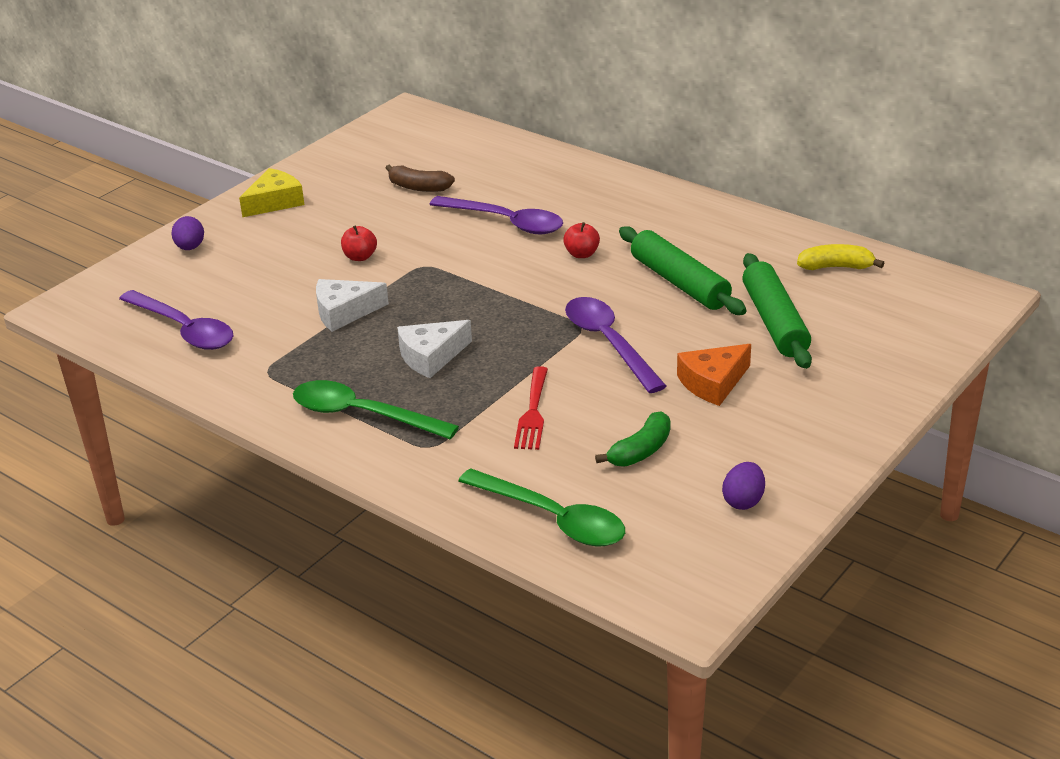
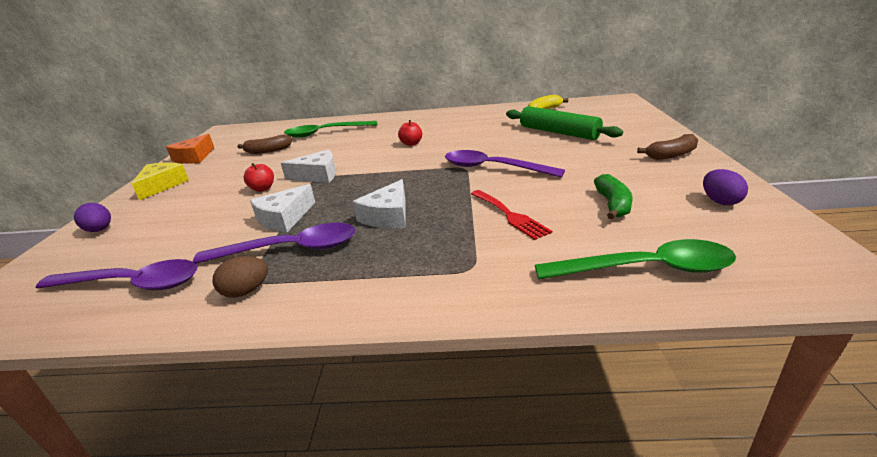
camera: 35 degrees left, 5 degrees down
green spoon [293,380,459,440] -> green spoon moved to [284,121,377,138]
purple spoon [429,196,563,235] -> purple spoon moved to [193,223,356,264]
green rolling pin [619,226,747,315] -> none
orange cheese [677,344,751,406] -> orange cheese moved to [166,134,214,164]
none -> brown egg [212,256,268,298]
none -> white cheese [281,149,336,183]
none -> brown banana [637,134,698,160]

